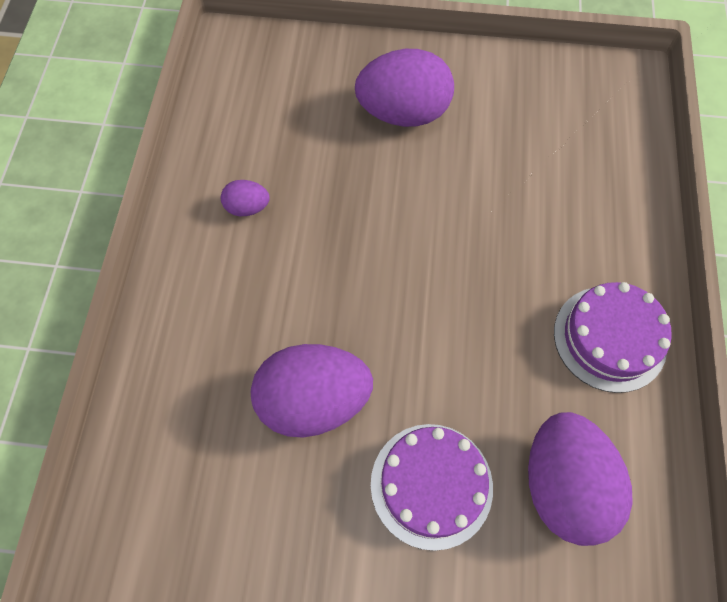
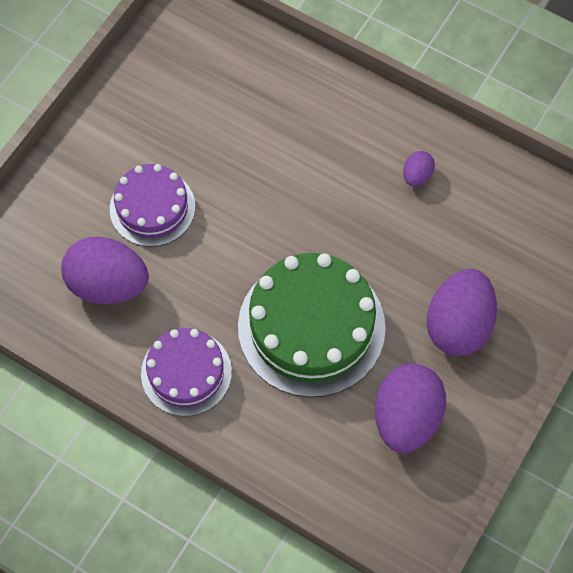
camera: 115 degrees right, 0 degrees up
purple egg [251,344,373,438] -> purple egg moved to [375,364,446,453]
none -> green cake [238,253,386,397]

